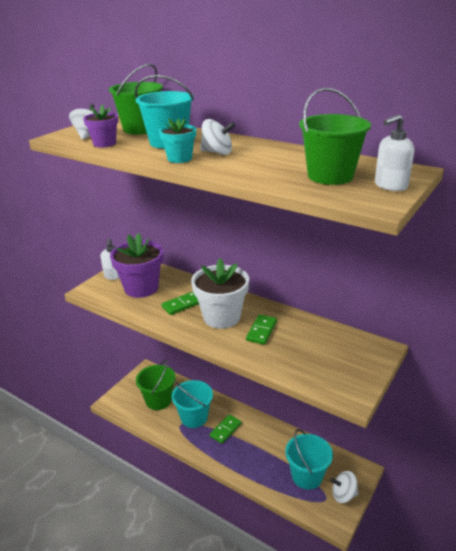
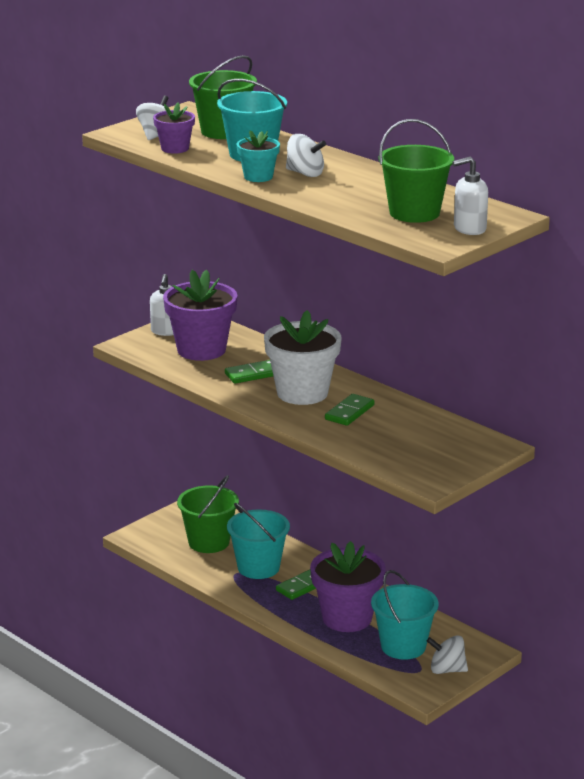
camera: 10 degrees right, 5 degrees down
none -> purple flower pot [310,541,386,632]

